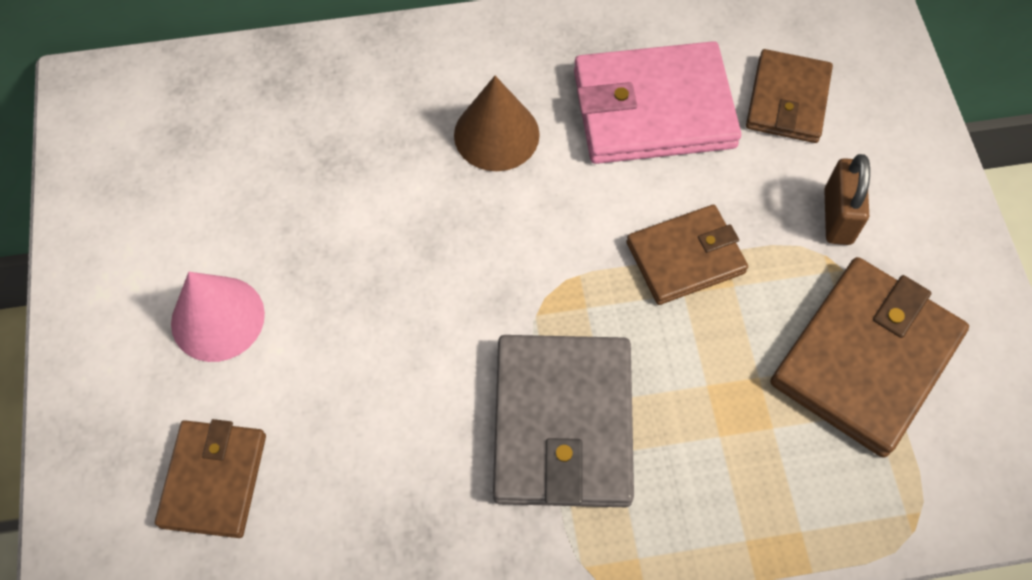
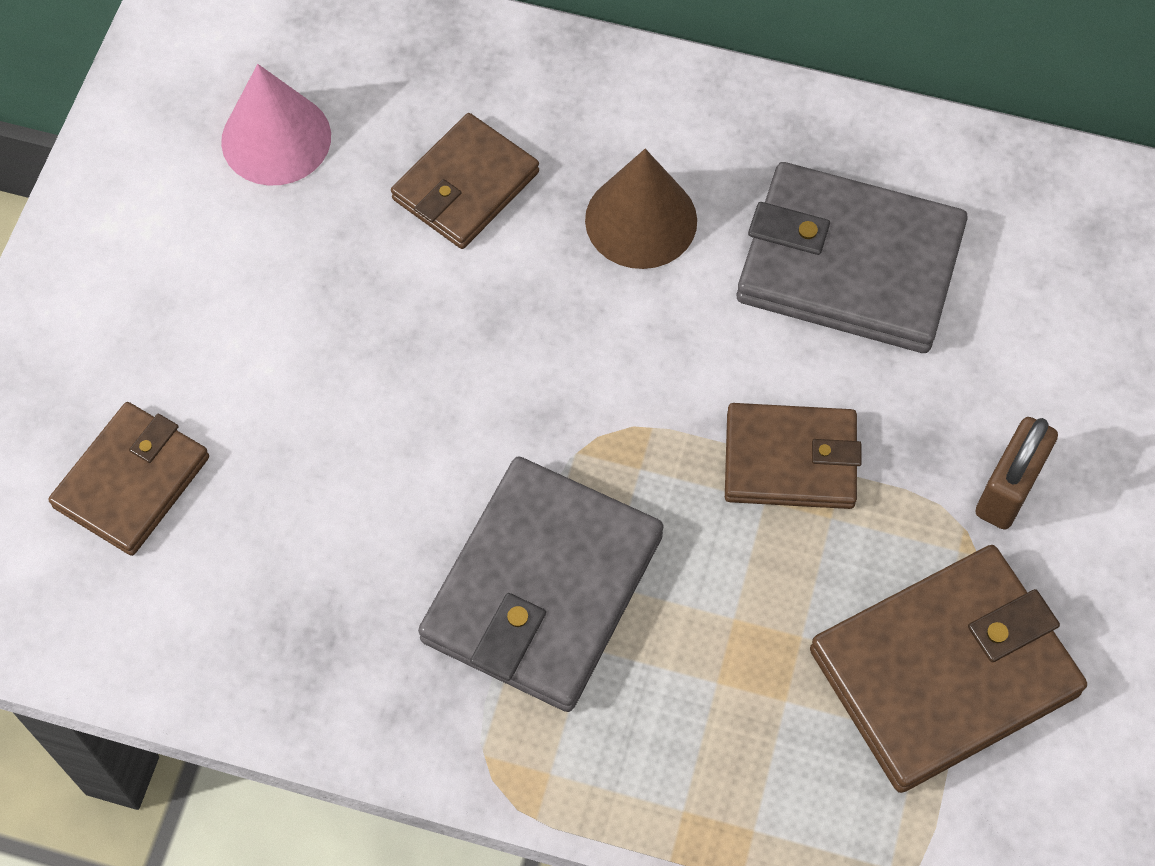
camera: 25 degrees right, 0 degrees up
pink cone [171,272,265,362] -> pink cone moved to [221,64,331,186]
pink wallet [574,41,741,164] -> grey wallet [737,162,968,353]
brown wallet [746,49,833,143] -> brown wallet moved to [391,113,539,249]

